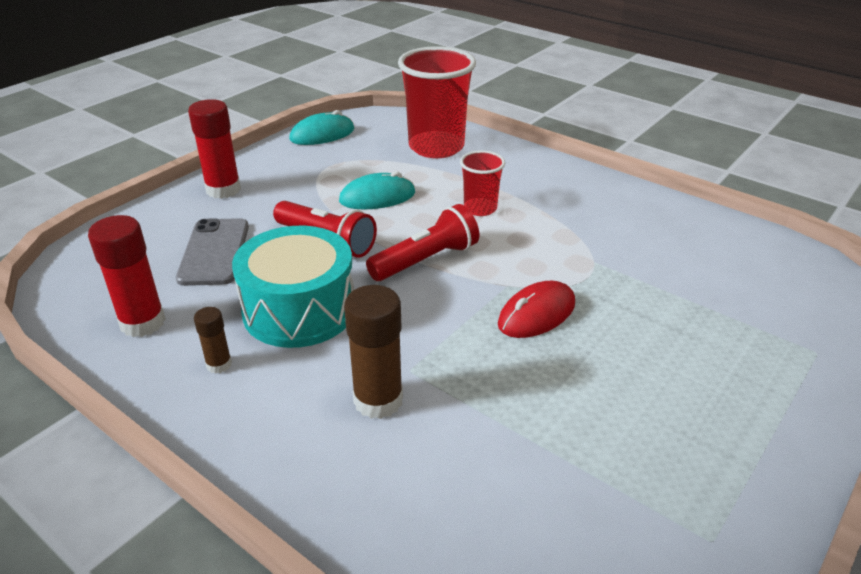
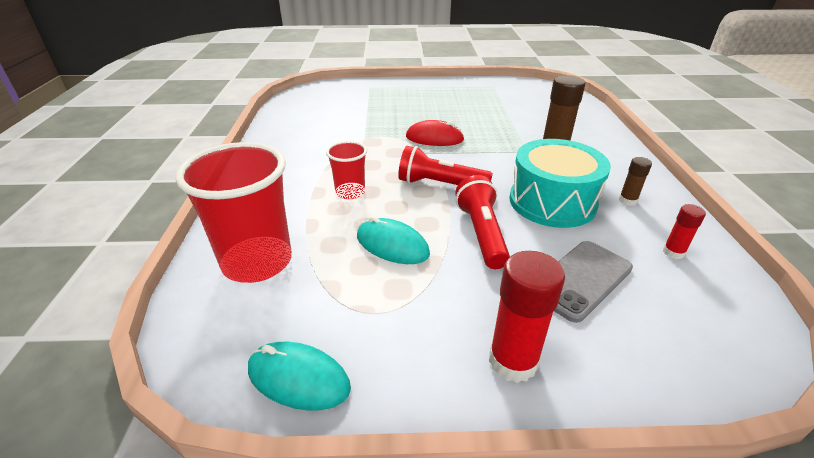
camera: 130 degrees left, 0 degrees up
red glue stick [88,215,166,337] -> red glue stick [663,204,706,259], size x0.54

